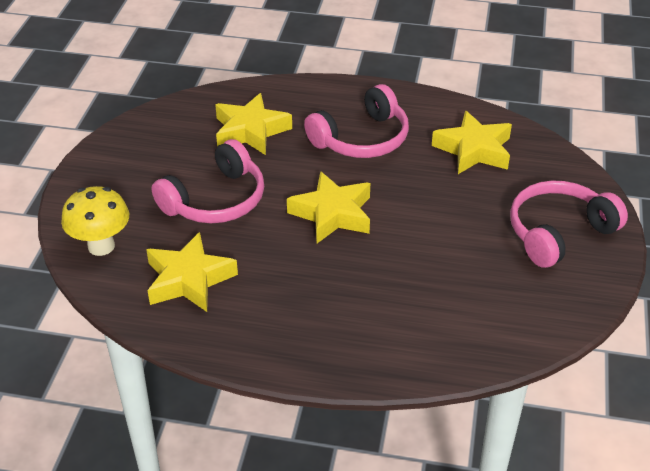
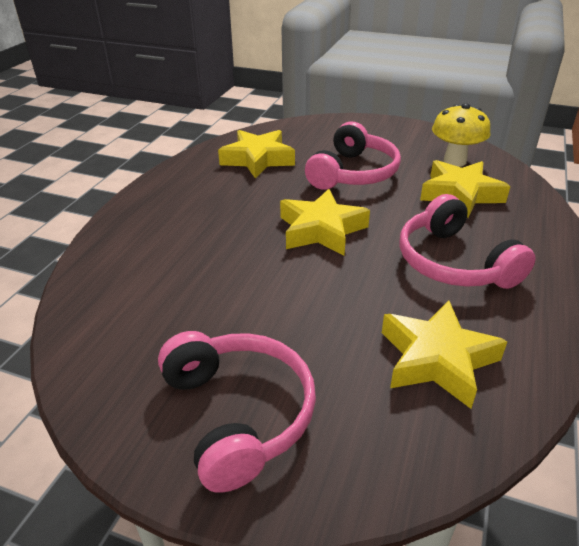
camera: 100 degrees right, 5 degrees down
yellow mushroom [61,186,129,256] -> yellow mushroom moved to [432,103,490,167]
pink headphones [152,139,264,223] -> pink headphones turned 120 degrees counterclockwise [305,122,401,190]

